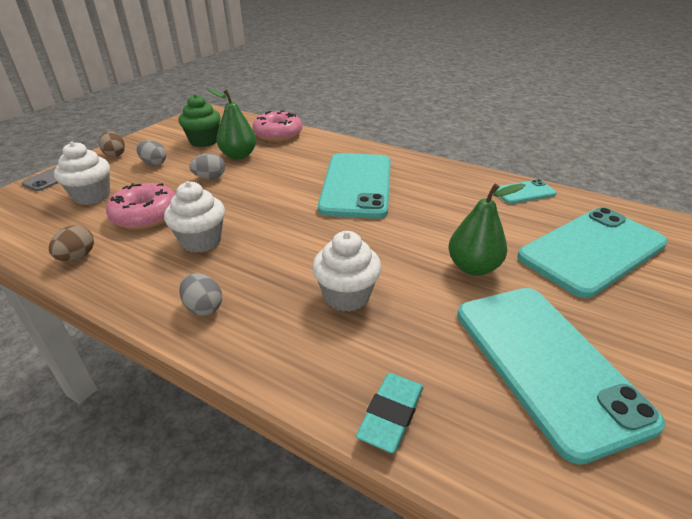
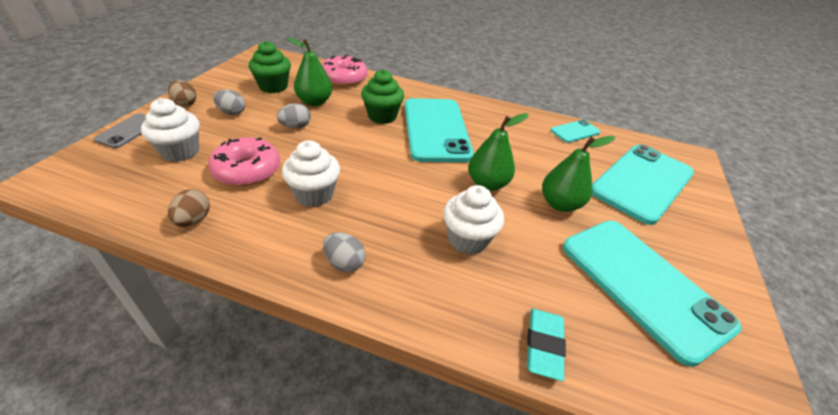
camera: 15 degrees left, 5 degrees up
none -> green cupcake [361,69,404,124]
none -> green pear [468,113,529,191]

